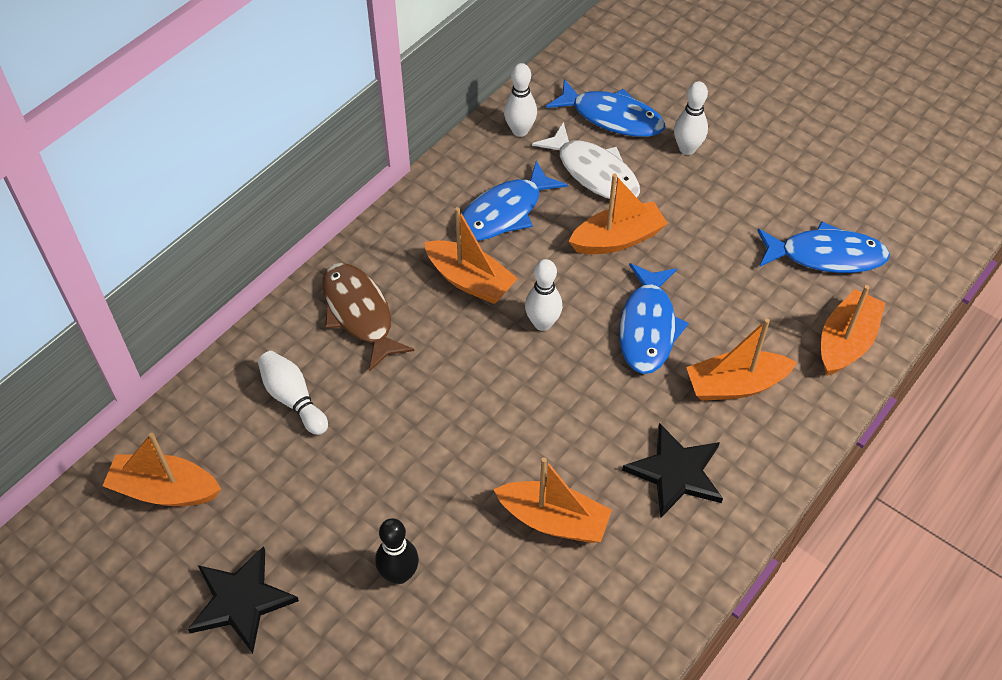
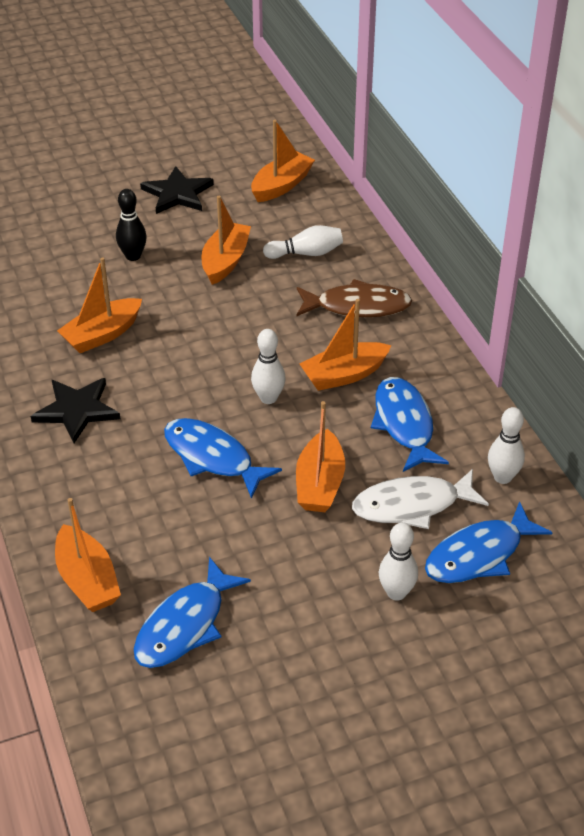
camera: 120 degrees right, 10 degrees down
orange boat [686,319,797,401] -> orange boat moved to [202,196,251,285]

